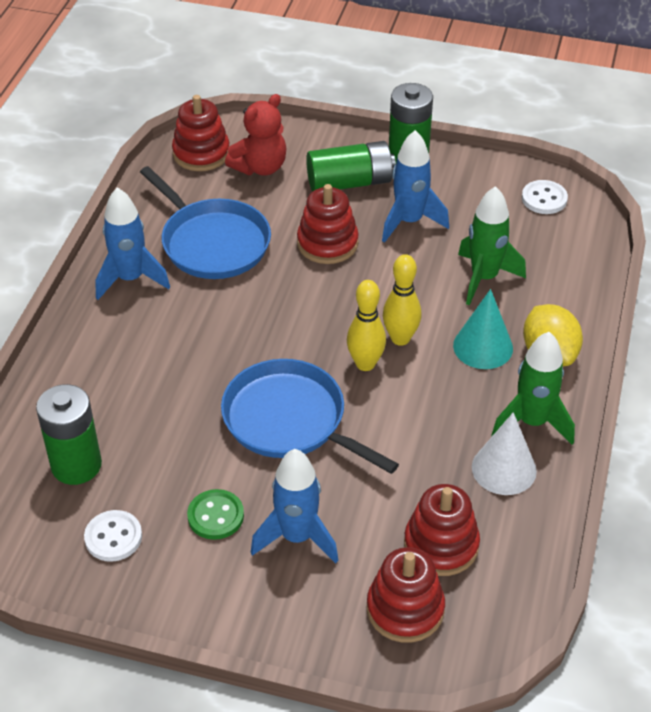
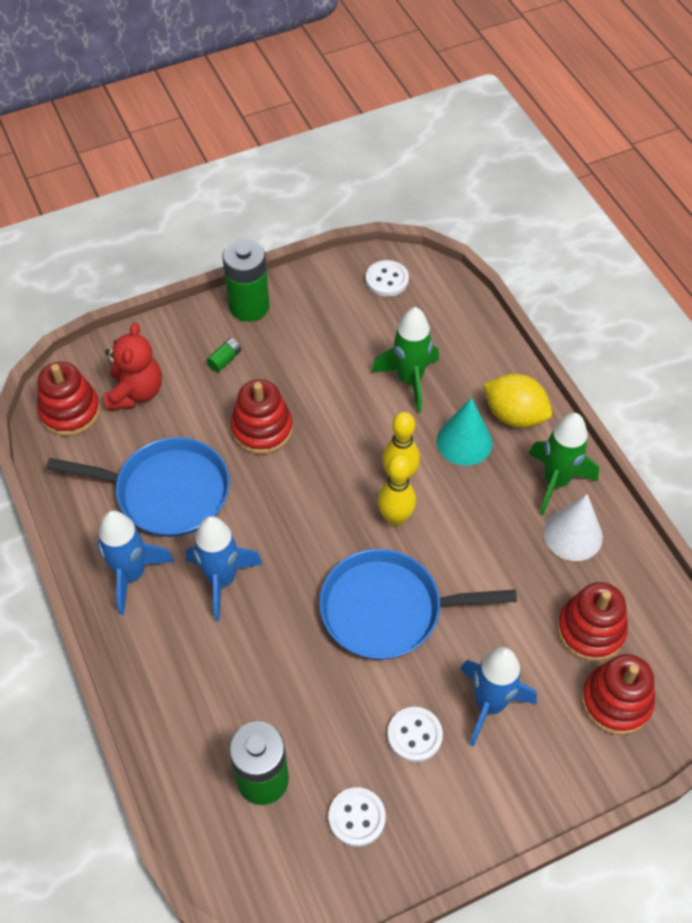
camera: 40 degrees left, 10 degrees up
green button [187,489,244,540] -> white button [388,707,443,762]
green battery [306,141,396,192] -> green battery [207,338,241,372], size x0.42
blue rocket [382,130,449,243] -> blue rocket moved to [186,516,263,621]

